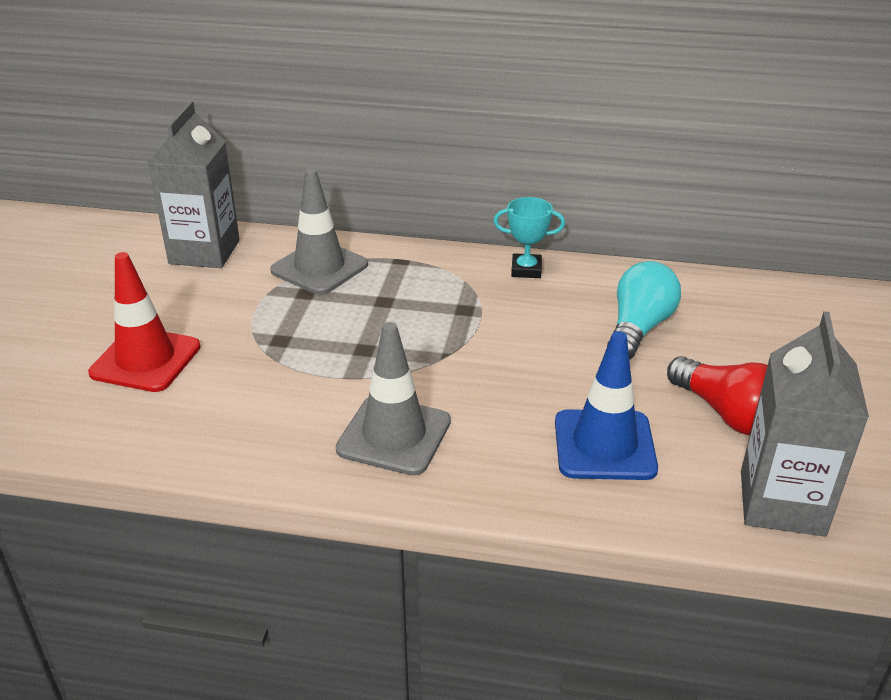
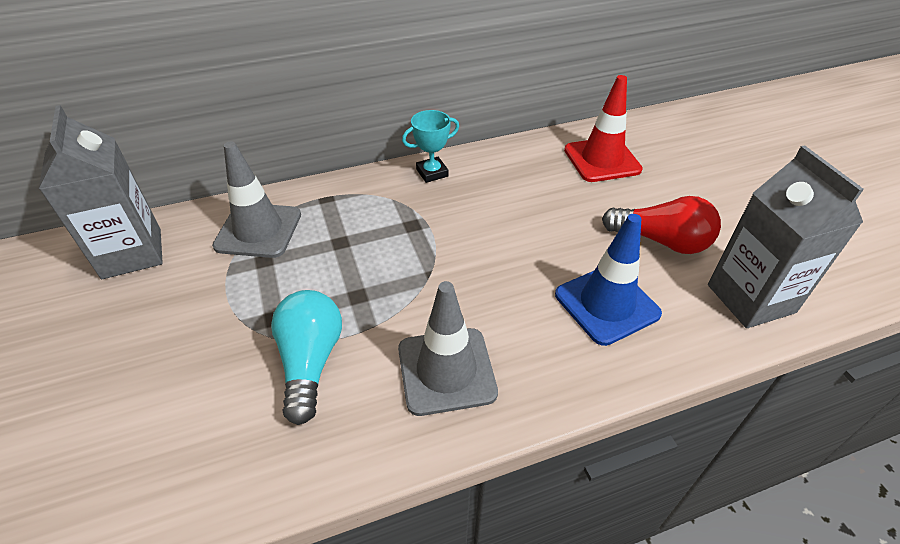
camera: 30 degrees left, 10 degrees up
red traffic cone [88,252,200,392] -> red traffic cone moved to [564,75,643,182]
turquoise light bulb [607,261,681,360] -> turquoise light bulb moved to [271,290,342,425]

